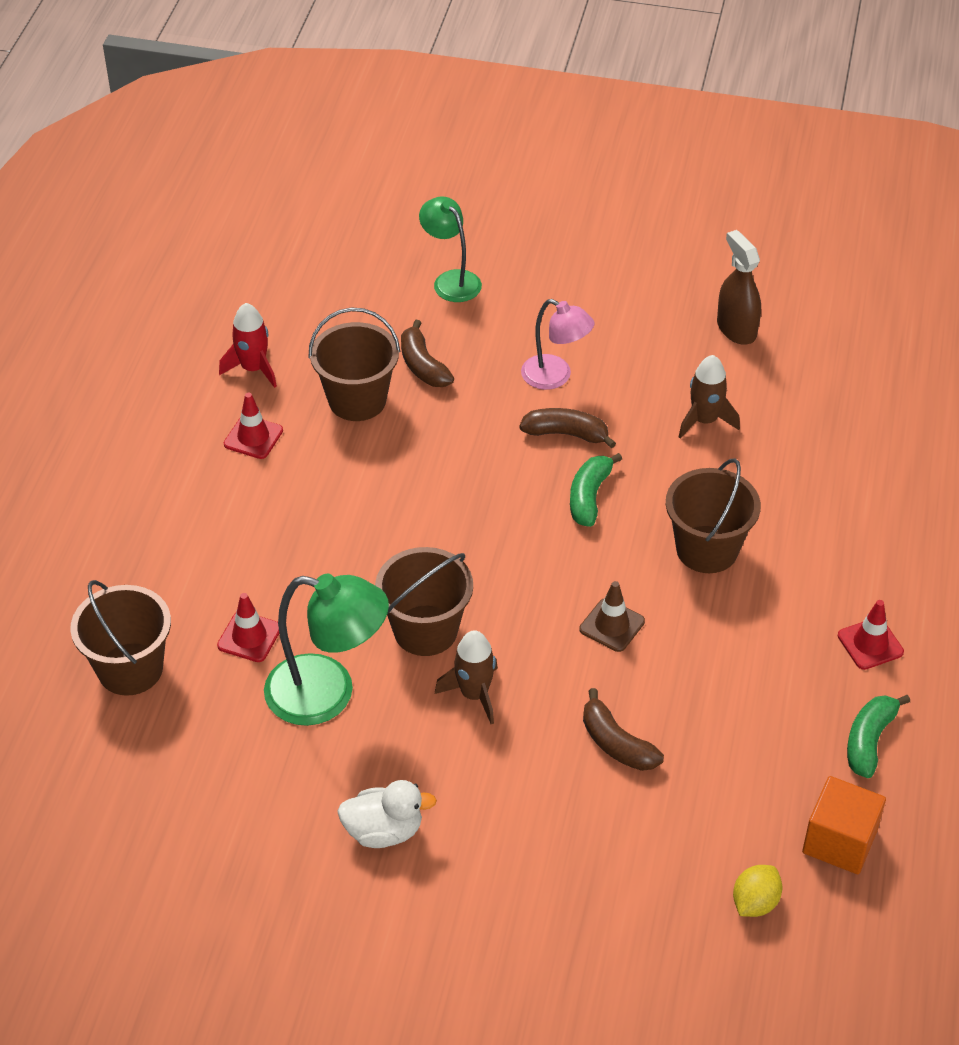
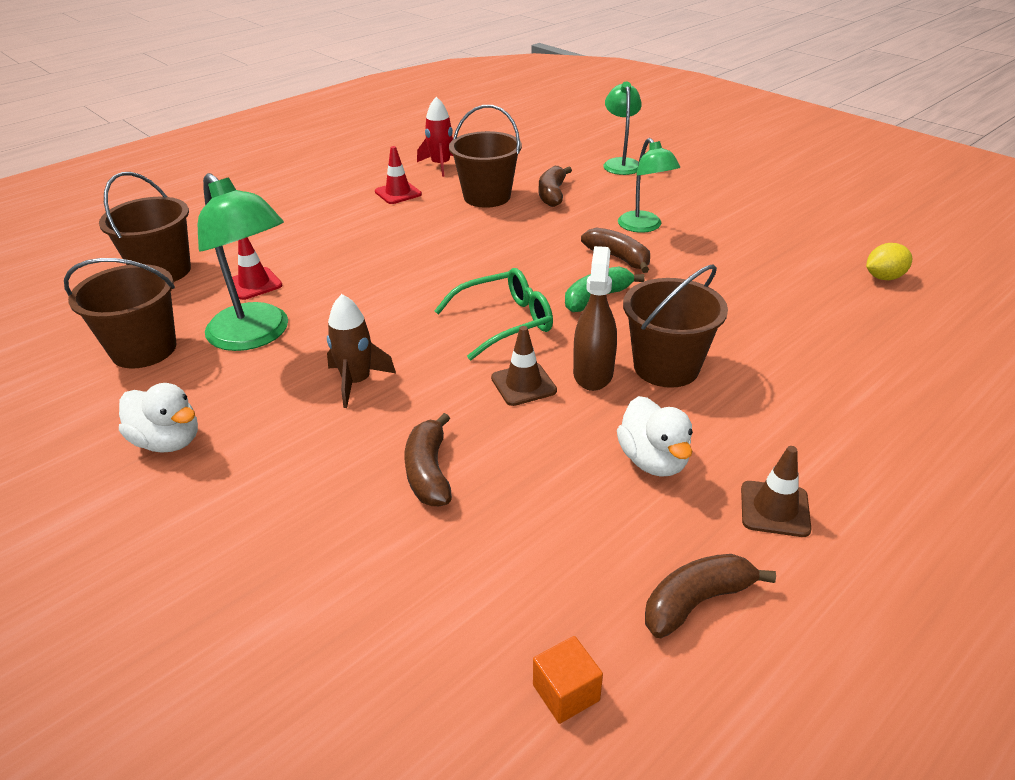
camera: 35 degrees right, 10 degrees down
brown bucket [375,547,473,656] -> brown bucket moved to [64,258,176,369]
pink lamp [521,299,594,390] -> green lamp [618,138,680,233]
brown rocket [679,355,740,439] -> none
brown spray bottle [717,230,761,345] -> brown spray bottle moved to [573,246,617,391]
yellow lemon [733,865,783,917] -> yellow lemon moved to [866,243,912,280]
orange cube [802,776,886,874] -> orange cube [533,636,603,724], size x0.58
red traffic cone [838,600,904,670] -> brown traffic cone [741,446,812,537]
green banana [847,695,910,778] -> brown banana [645,554,776,638]
none -> green glasses [434,268,553,360]
none -> white duck [617,396,693,477]

